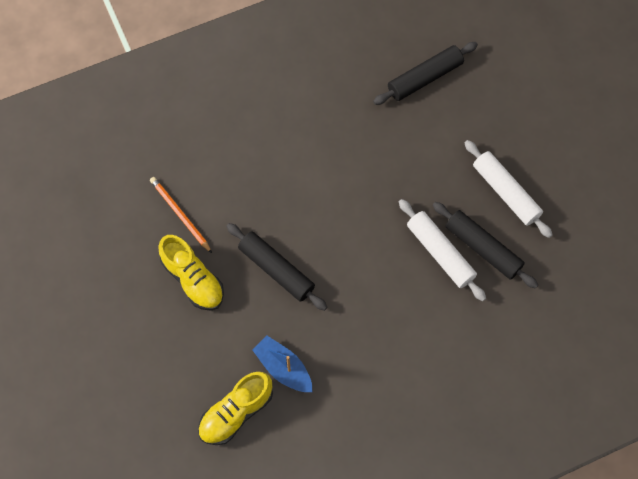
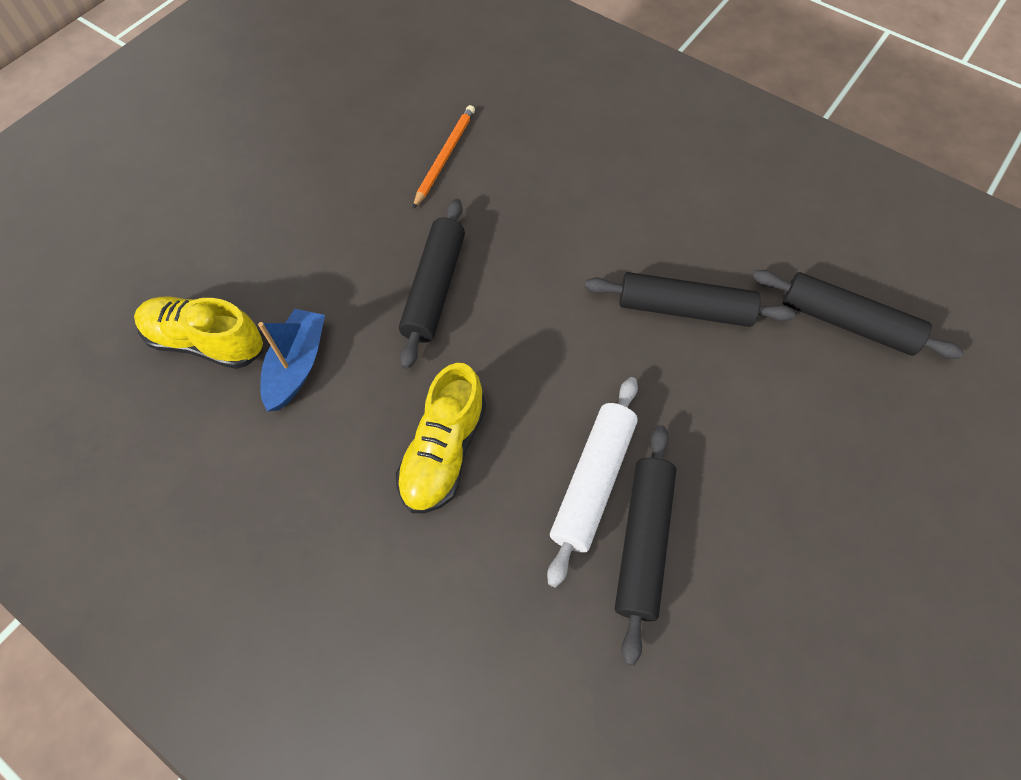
camera: 60 degrees right, 5 degrees down
yellow shoe [158,235,224,310] -> yellow shoe moved to [396,363,486,513]
white rolling pin [465,140,553,238] -> none
none -> black rolling pin [585,272,795,327]

